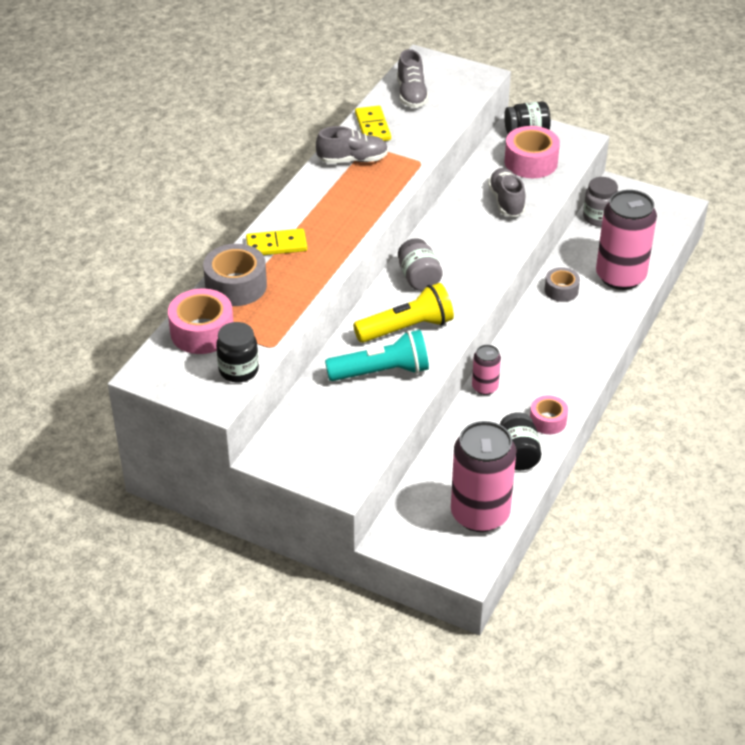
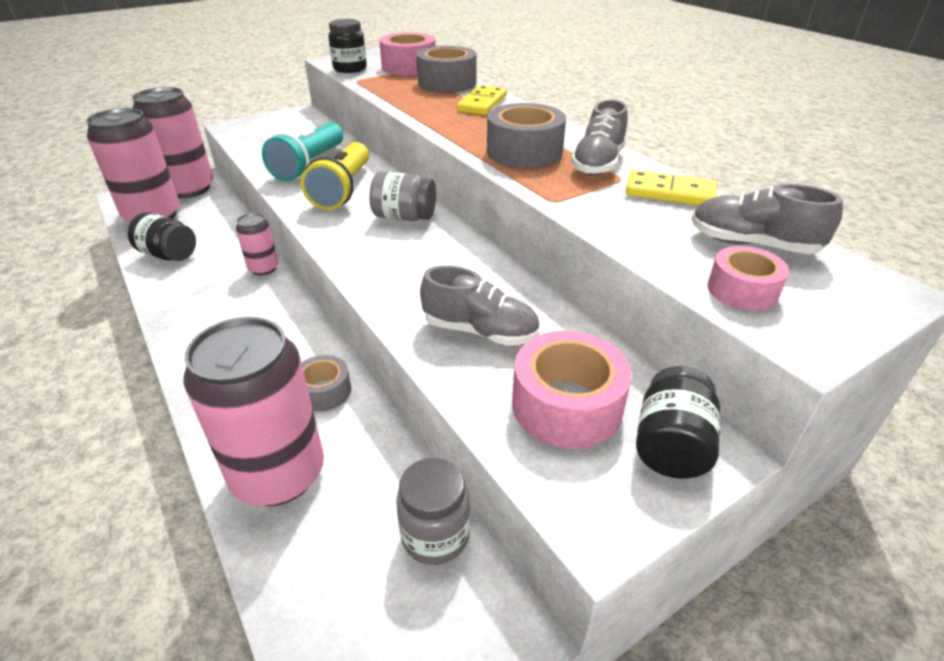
camera: 120 degrees right, 5 degrees down
pink tape [530,395,568,434] -> pink tape moved to [708,246,789,311]
none -> pink can [132,87,213,198]
none -> grey tape [487,103,566,168]

